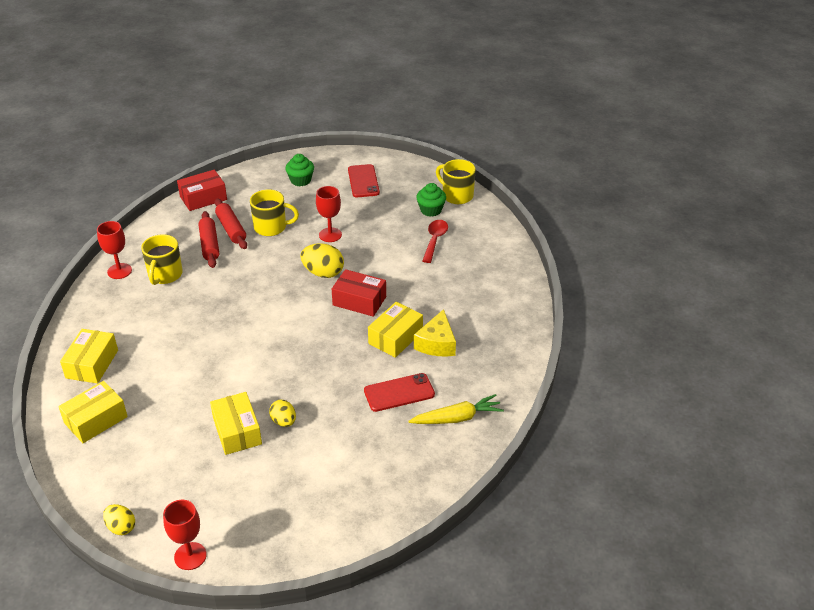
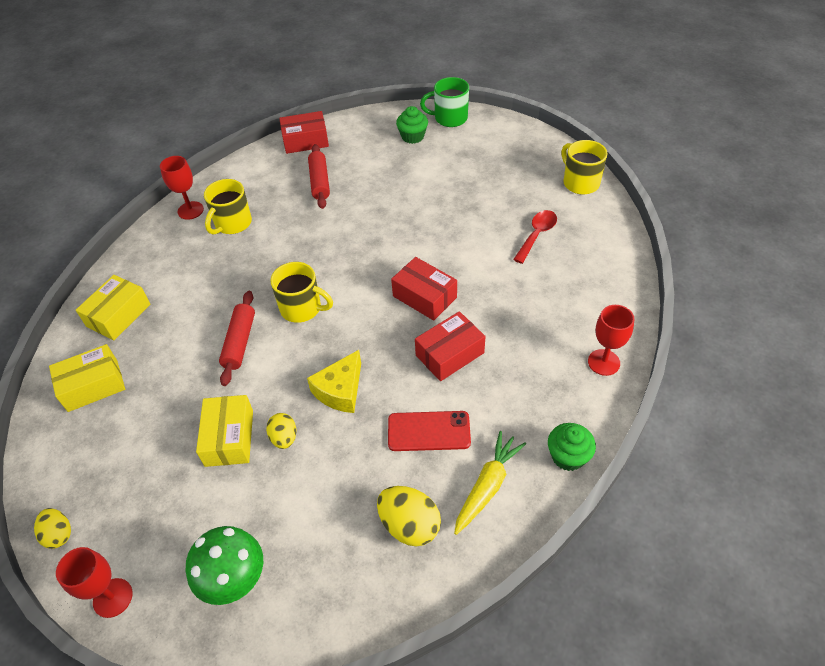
camera: 20 degrees right, 10 degrees up
red rolling pin [198,211,219,268] -> red rolling pin moved to [219,291,255,386]
yellow mug [250,189,299,236] -> yellow mug moved to [270,262,333,323]
yellow egg [300,243,344,278] -> yellow egg moved to [377,486,441,547]
red goblet [316,186,342,242] -> red goblet moved to [588,305,634,376]
red phone [348,164,380,197] -> none
yellow box [368,302,423,358] -> red box [415,311,486,381]
yellow carrot [408,394,504,424] -> yellow carrot turned 60 degrees counterclockwise [454,431,526,535]
yellow cheese [414,309,456,356] -> yellow cheese moved to [307,350,361,413]
green cupcake [416,183,446,217] -> green cupcake moved to [548,423,596,471]
none -> green mushroom [186,526,263,605]
none -> green mug [420,77,469,127]

